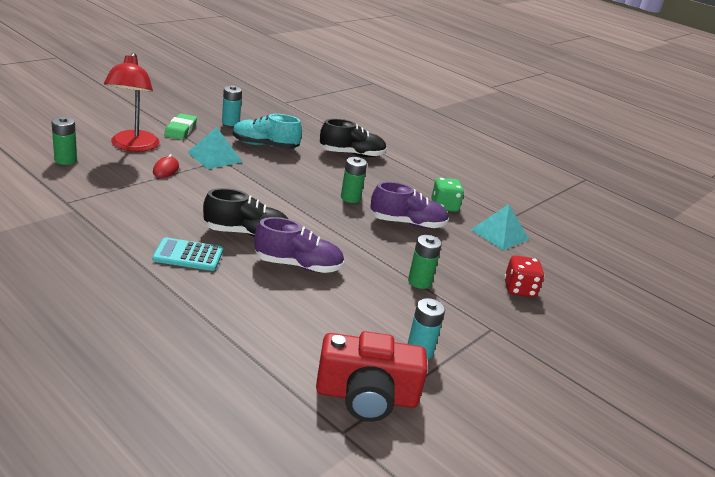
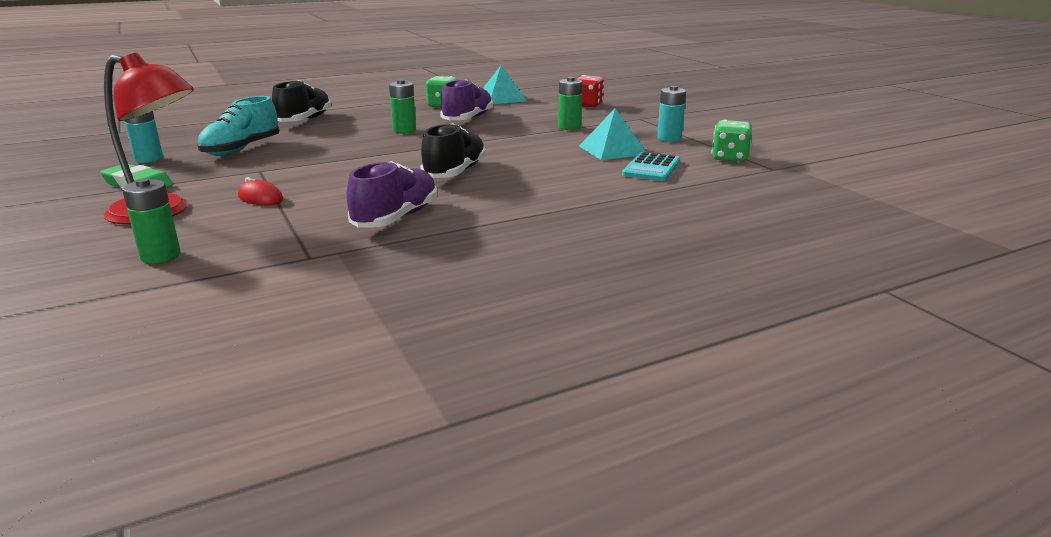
camera: 65 degrees left, 5 degrees down
turquoise calculator [152,237,223,271] -> turquoise calculator moved to [622,152,680,181]
turquoise pyramid [187,127,242,169] -> turquoise pyramid moved to [579,108,646,160]
purple shoe [254,217,344,273] -> purple shoe moved to [346,161,437,228]
red camera [316,331,427,422] -> green dice [712,120,752,162]

